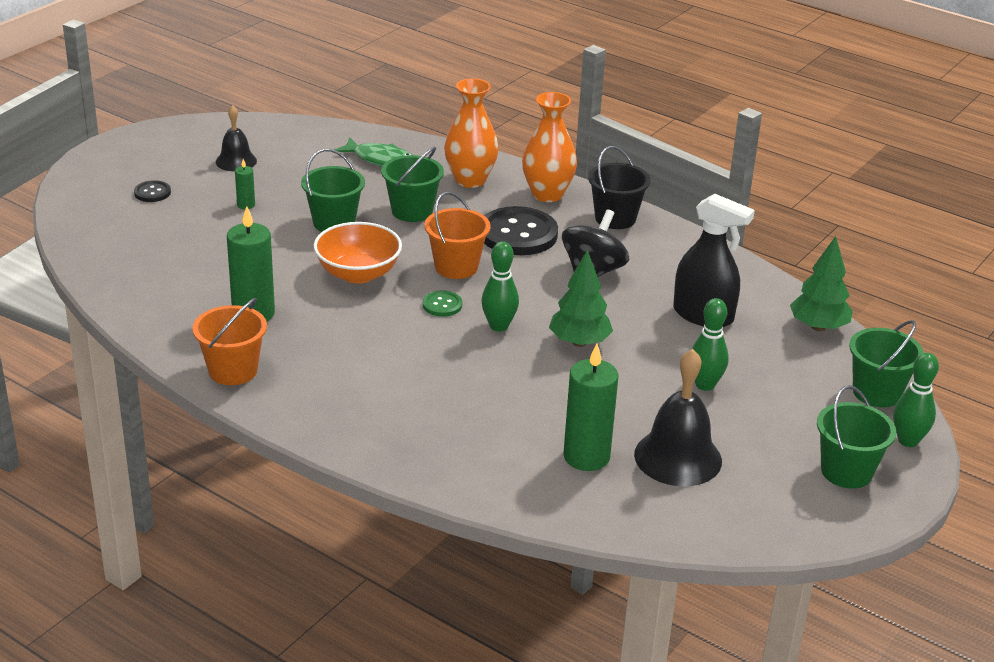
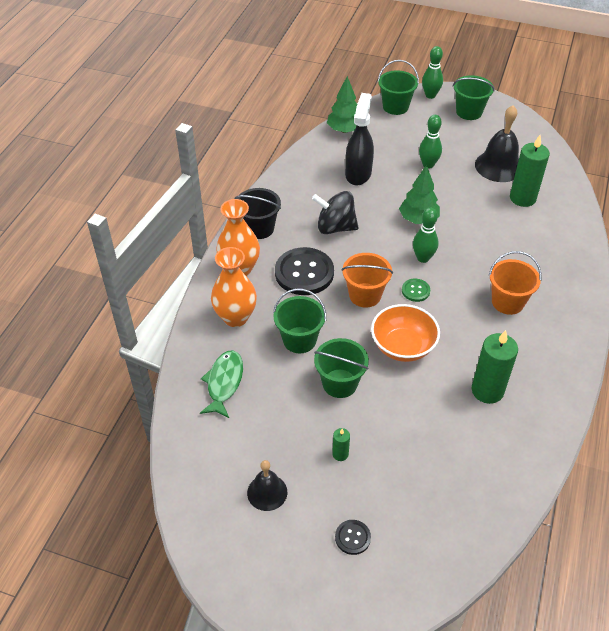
camera: 105 degrees left, 15 degrees up
orange bucket [192,298,267,385] -> orange bucket moved to [489,251,542,315]

